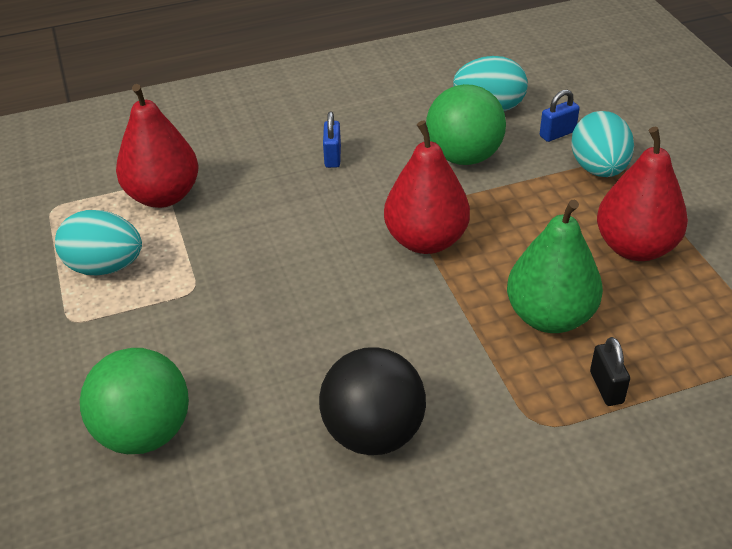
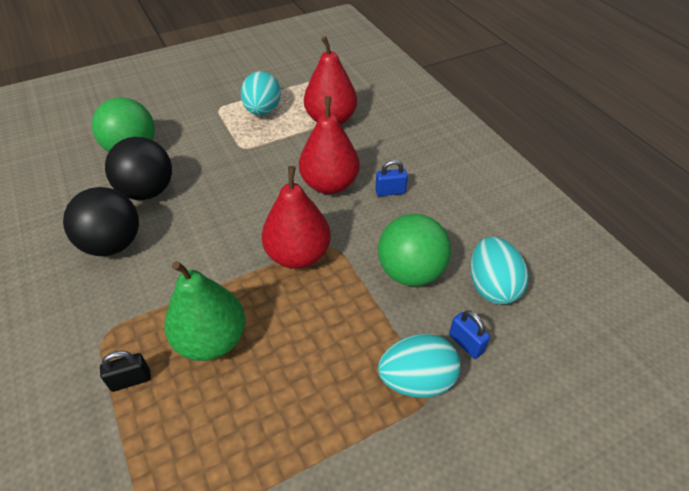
camera: 80 degrees right, 5 degrees up
red pear [597,127,688,261] -> red pear moved to [299,96,360,194]
none -> black ball [105,137,172,200]

